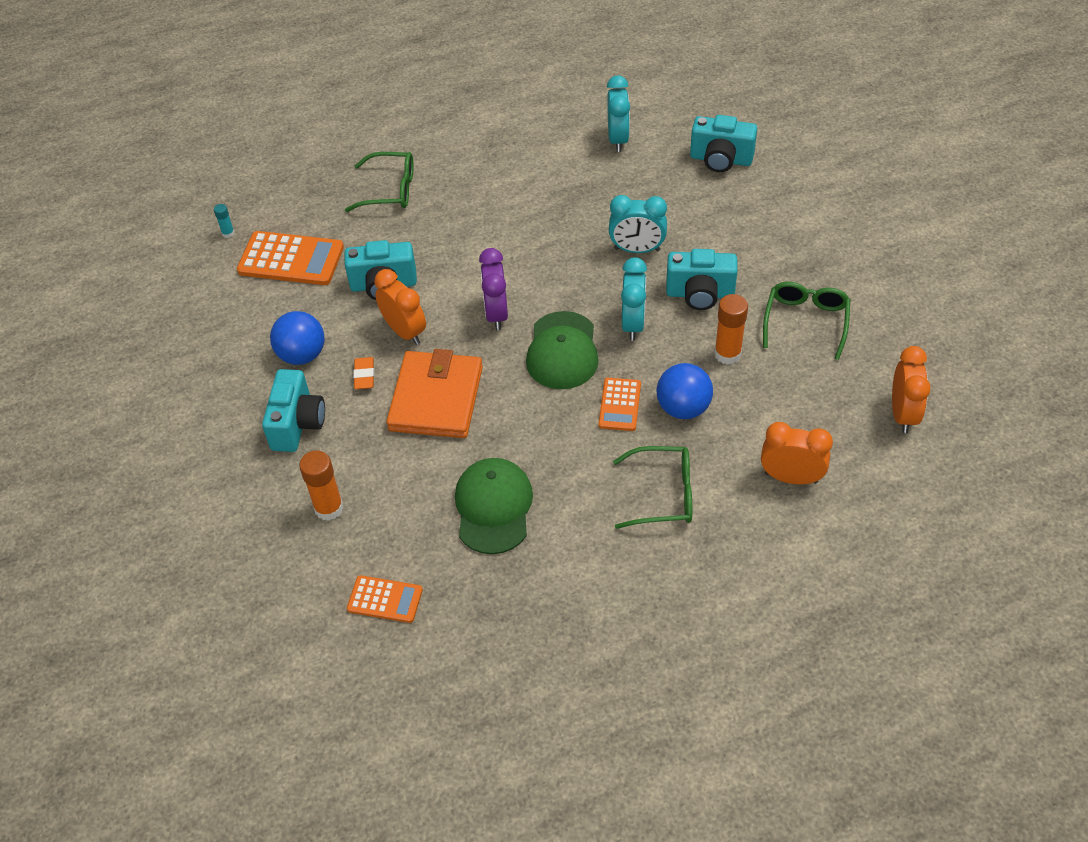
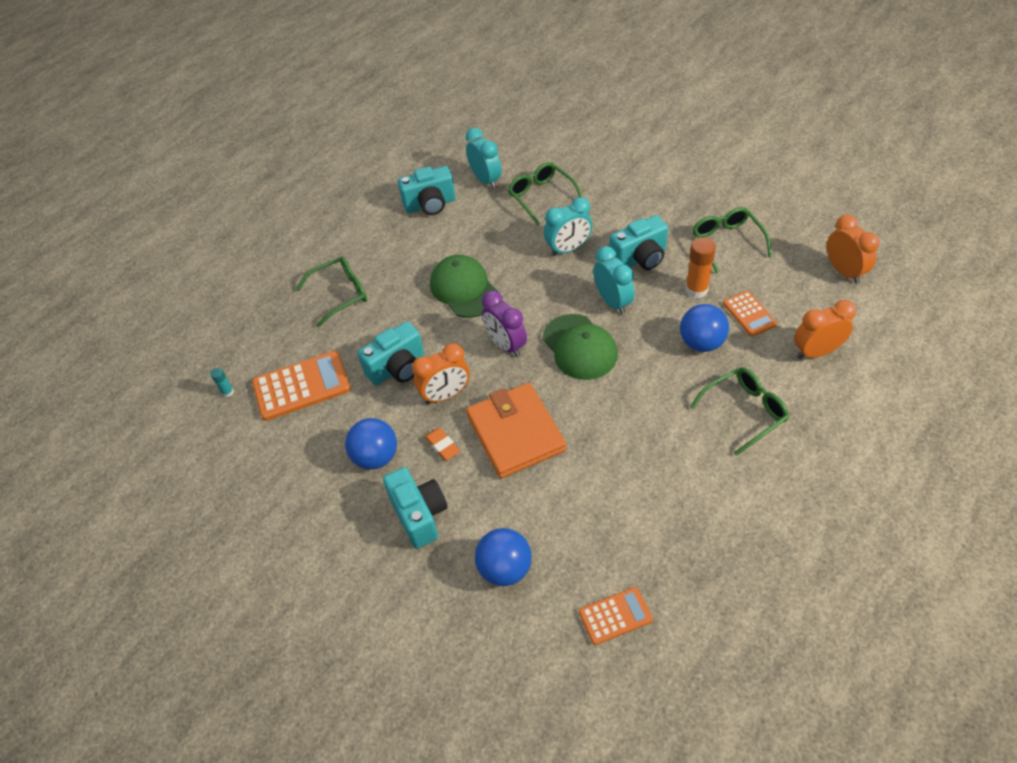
camera: 30 degrees left, 0 degrees up
orange glue stick [299,450,344,521] -> blue ball [475,528,532,586]
orange clock [374,269,426,345] -> orange clock turned 135 degrees clockwise [412,343,470,404]
green cap [455,458,533,554] -> green cap moved to [430,255,499,318]
orange calculator [598,378,641,431] -> orange calculator moved to [723,291,777,337]
turquoise camera [690,115,757,172] -> turquoise camera moved to [398,166,456,215]
none -> green glasses [508,162,582,226]

